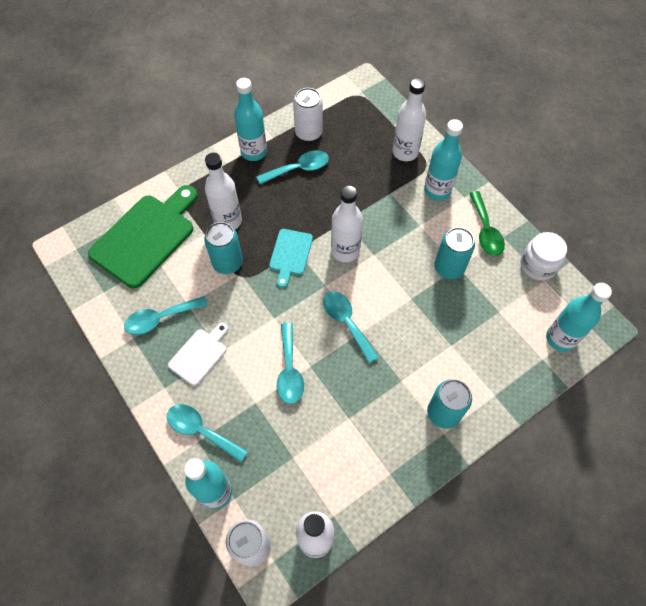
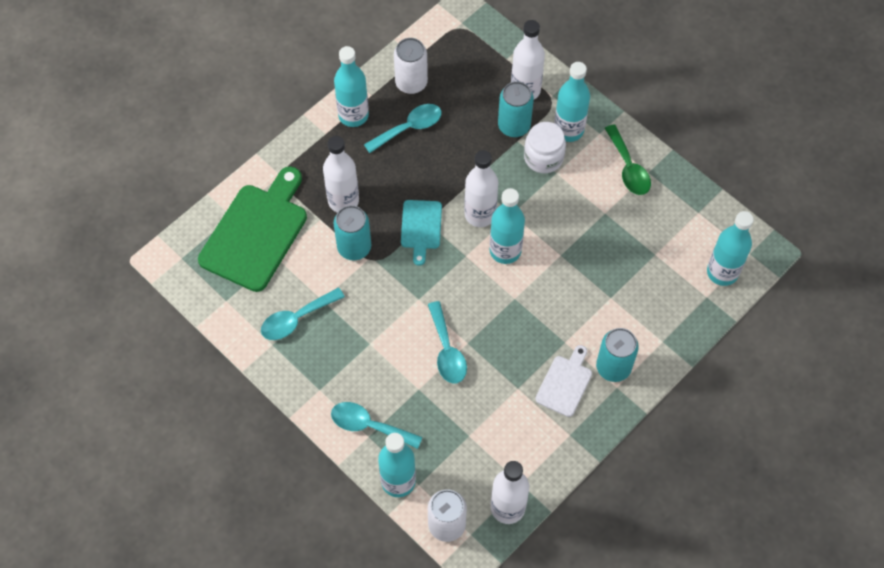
camera: 10 degrees left, 0 degrees up
white cutting board [168,323,228,386] -> white cutting board moved to [535,345,592,417]
turquoise spoon [323,291,379,363] -> none
turquoise can [434,227,475,280] -> turquoise can moved to [498,81,534,137]
white jar [521,232,567,281] -> white jar moved to [524,122,566,173]
none -> turquoise bottle [490,188,525,264]

